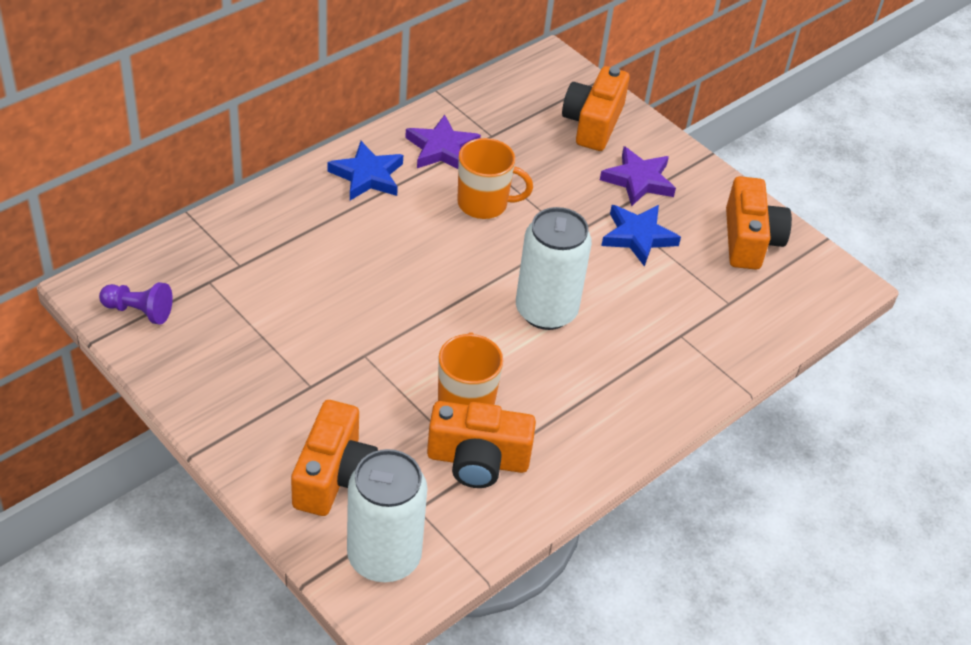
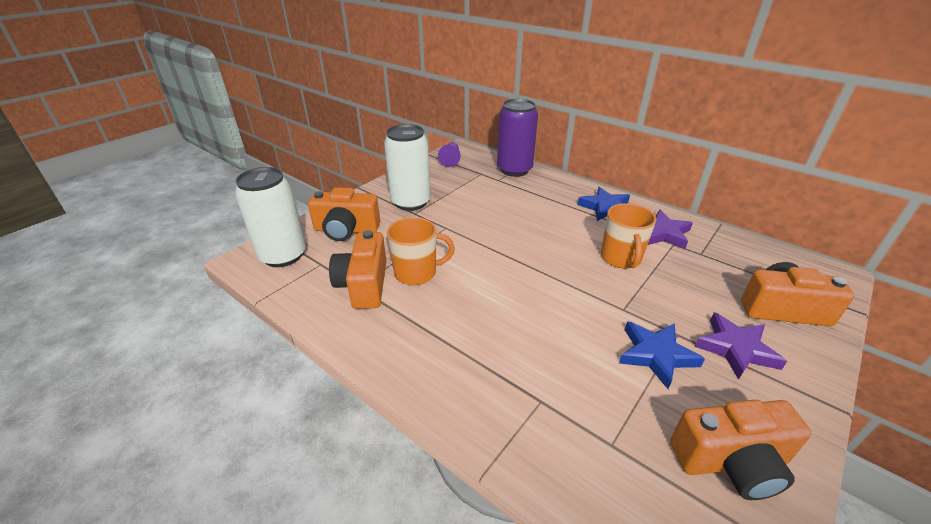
camera: 85 degrees right, 10 degrees down
white can [516,207,592,330] -> white can moved to [384,124,431,211]
none -> purple can [497,99,538,177]

